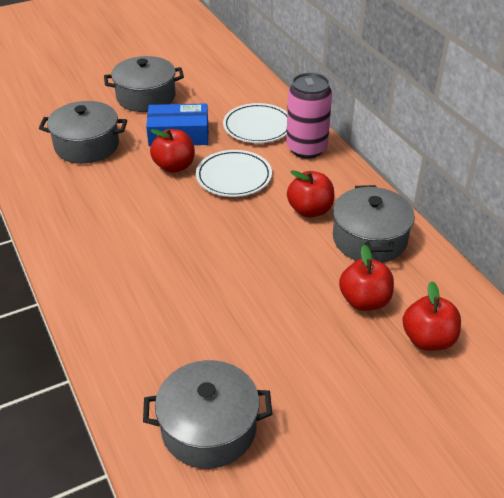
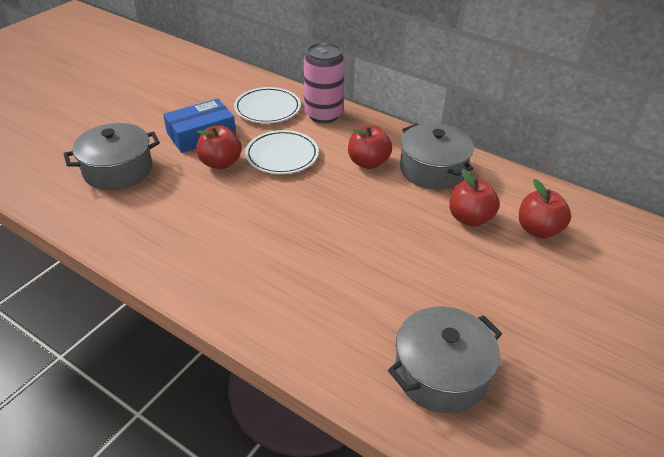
camera: 30 degrees left, 0 degrees up
grey pot [104,56,184,112] -> none

